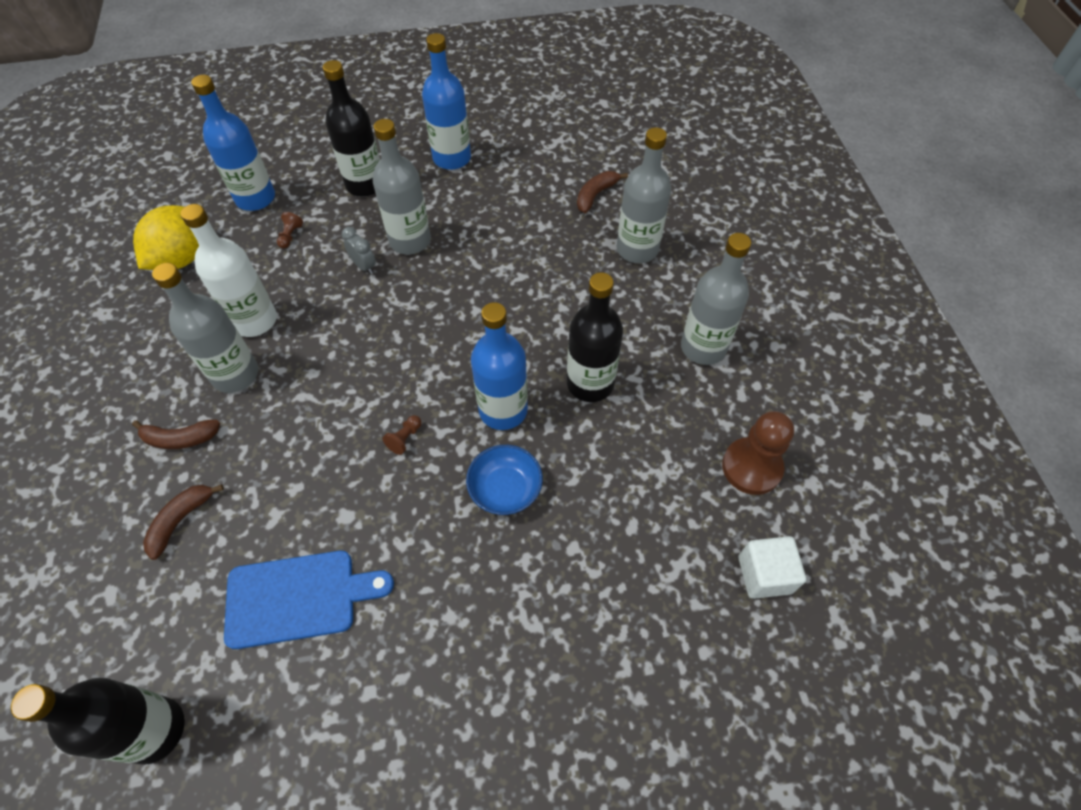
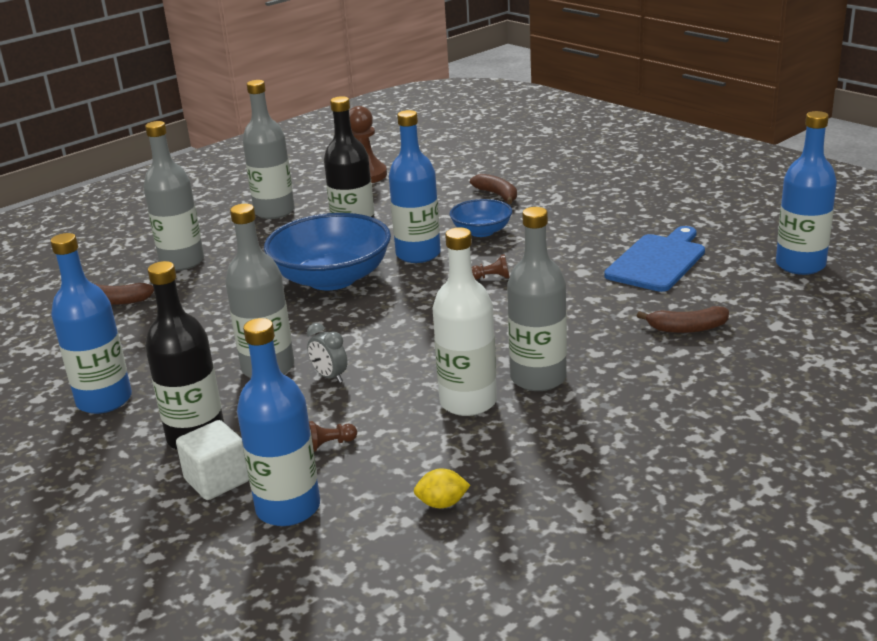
camera: 120 degrees left, 30 degrees down
black bottle [11,677,185,765] -> blue bottle [776,111,837,275]
brown banana [132,420,220,449] -> brown banana moved to [470,174,517,204]
yellow lemon [133,205,199,270] -> yellow lemon [414,468,470,508], size x0.45
blue cutting board [224,551,394,649] -> blue cutting board turned 75 degrees clockwise [604,226,705,292]
grey clock [342,227,376,274] -> grey clock turned 60 degrees counterclockwise [307,323,348,383]
white cube [739,536,806,599] -> white cube moved to [176,420,249,500]
none -> blue bowl [264,213,391,290]

